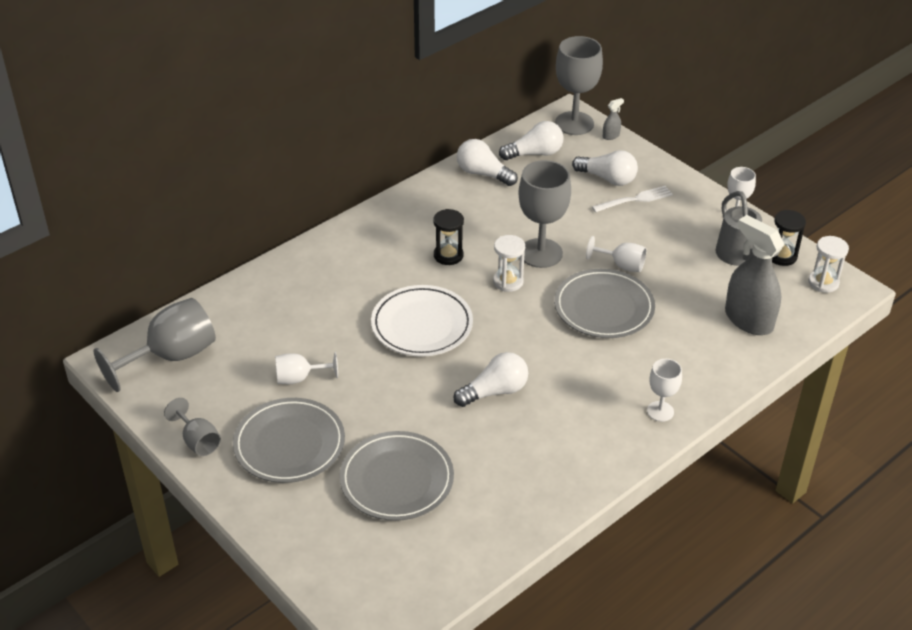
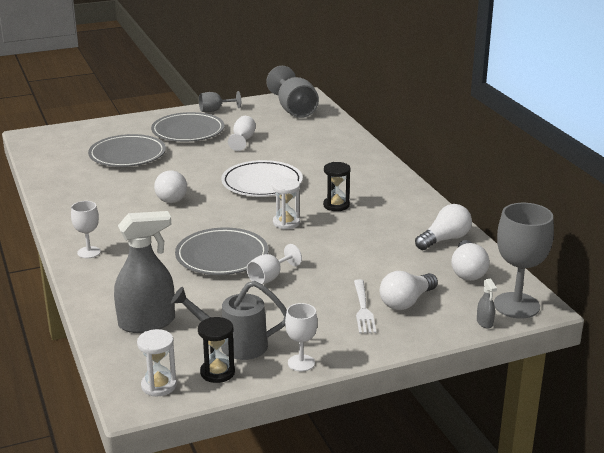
camera: 110 degrees right, 15 degrees down
grey goblet [518,160,571,268] -> none

